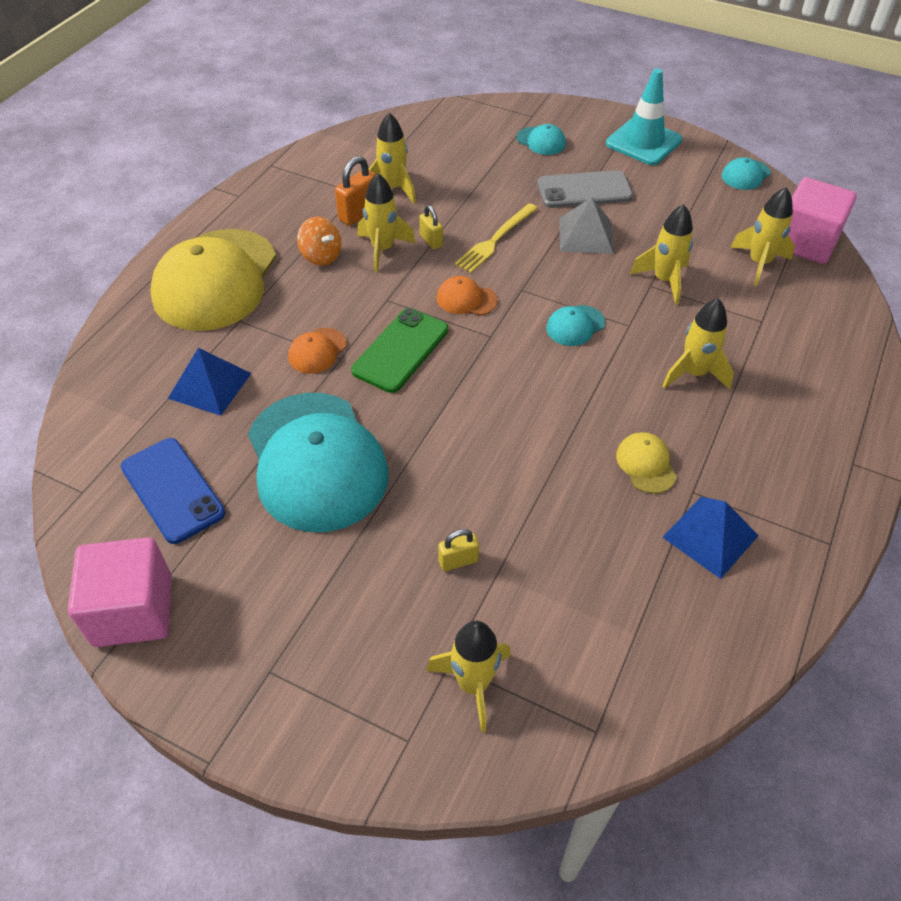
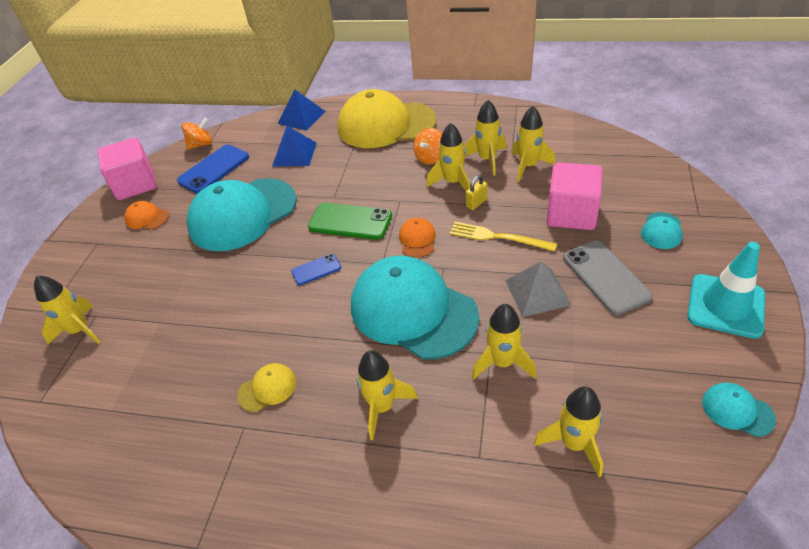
camera: 80 degrees right, 5 degrees down
orange cap [288,328,347,374] -> orange cap moved to [125,201,169,230]
orange padlock [335,156,376,226] -> yellow rocket [464,100,506,176]
yellow padlock [438,529,479,571] -> none
turquoise cap [546,305,605,346] -> turquoise cap [351,256,479,360], size x2.44
blue pyramid [662,497,759,579] -> blue pyramid moved to [277,89,326,131]
pink cube [788,177,857,264] -> pink cube moved to [546,163,603,230]
none -> orange spinning top [181,118,212,150]
none -> blue phone [291,254,341,285]

